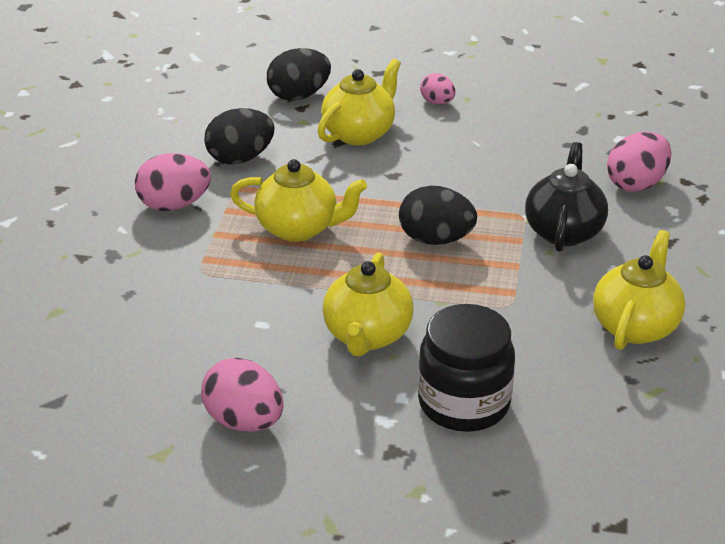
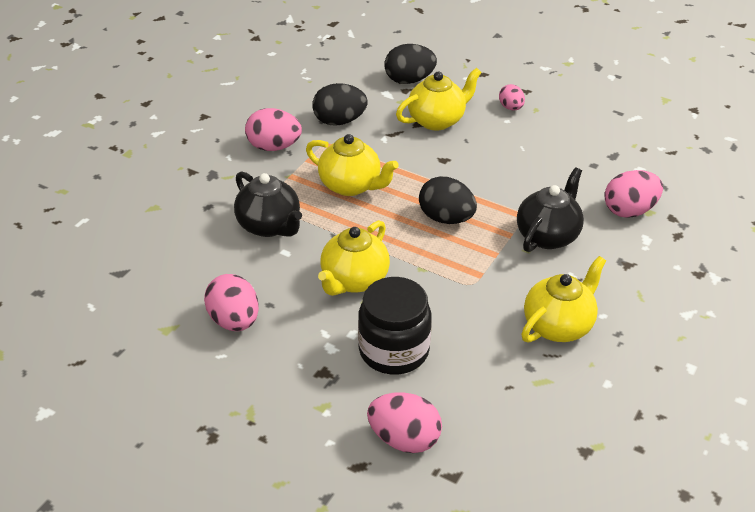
camera: 20 degrees right, 5 degrees up
none -> black teapot [234,171,302,237]
none -> pink egg [367,392,442,453]

